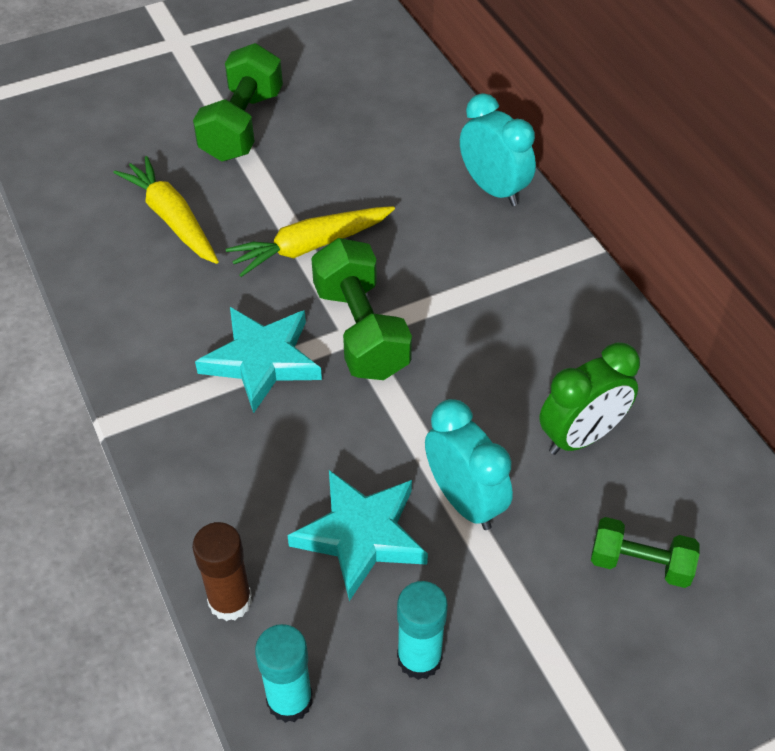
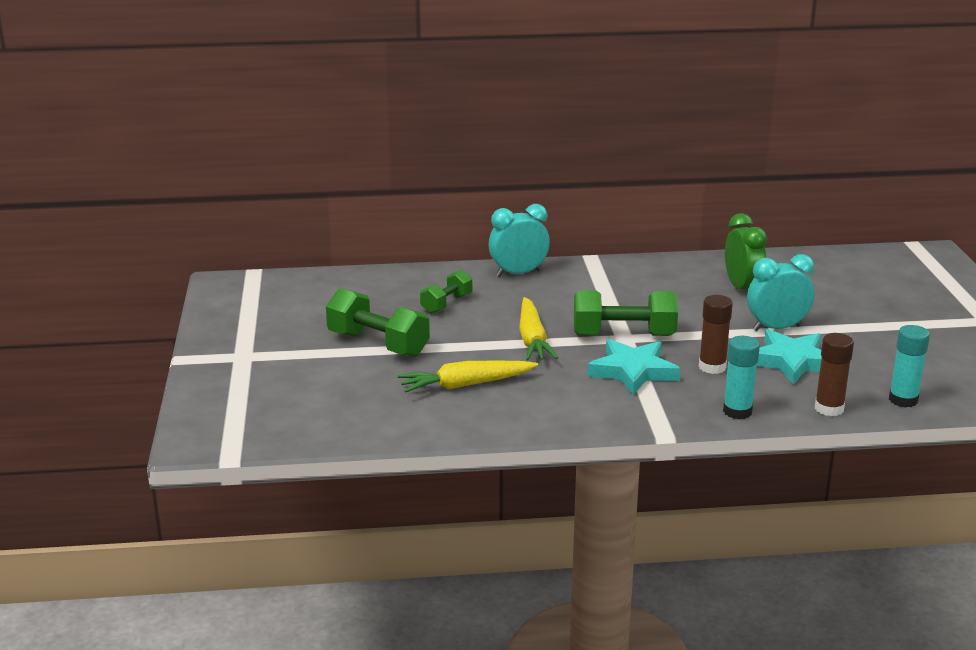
camera: 70 degrees left, 25 degrees down
turquoise glue stick [397,581,448,680] -> turquoise glue stick moved to [723,336,760,419]
green dumbbell [591,517,699,588] -> green dumbbell moved to [420,270,472,314]
none -> brown glue stick [699,295,733,374]

